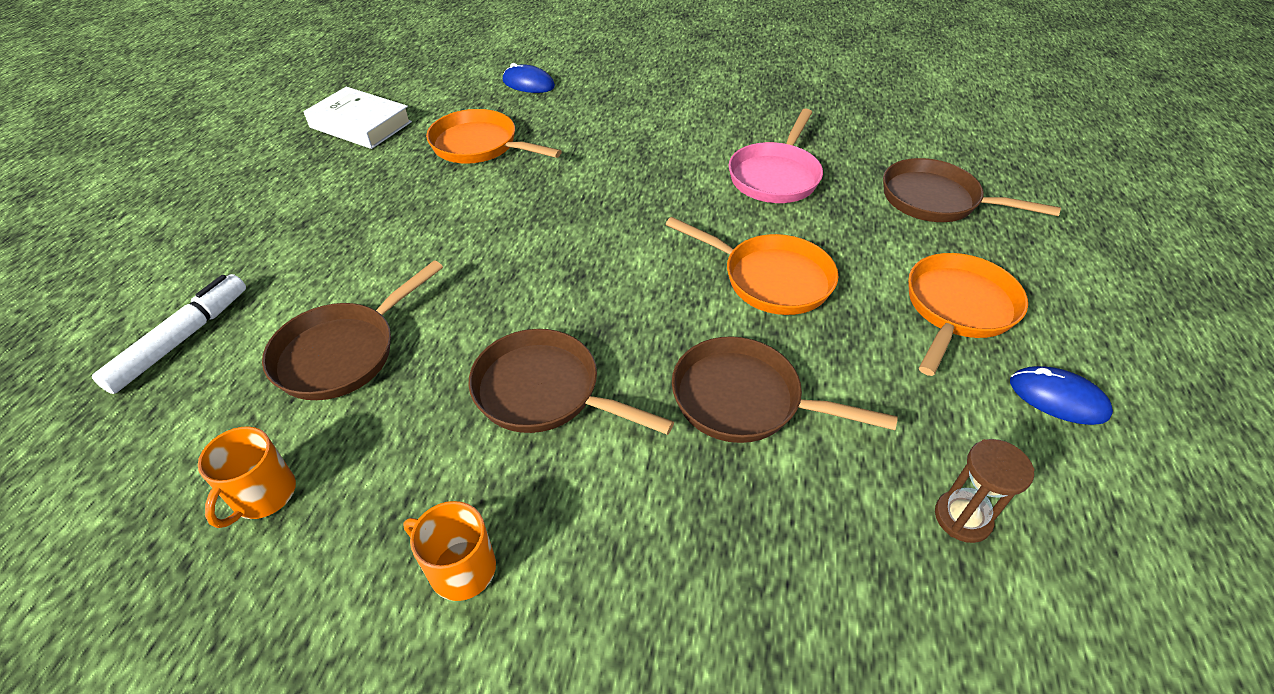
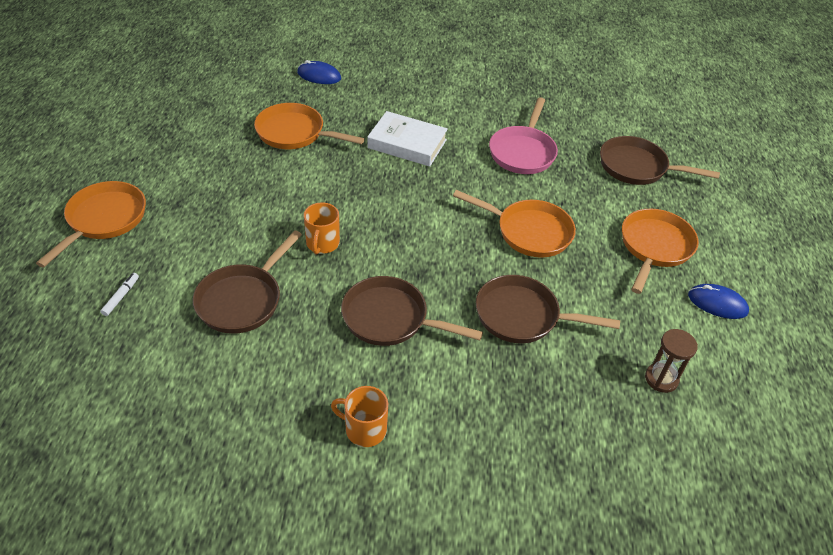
camera: 10 degrees left, 0 degrees up
white marker [92,274,246,394] -> white marker [100,273,139,316], size x0.48
orange mug [198,426,296,528] -> orange mug moved to [304,202,340,254]
white book [303,87,412,149] -> white book moved to [367,111,448,167]
none -> orange pan [36,181,146,267]

